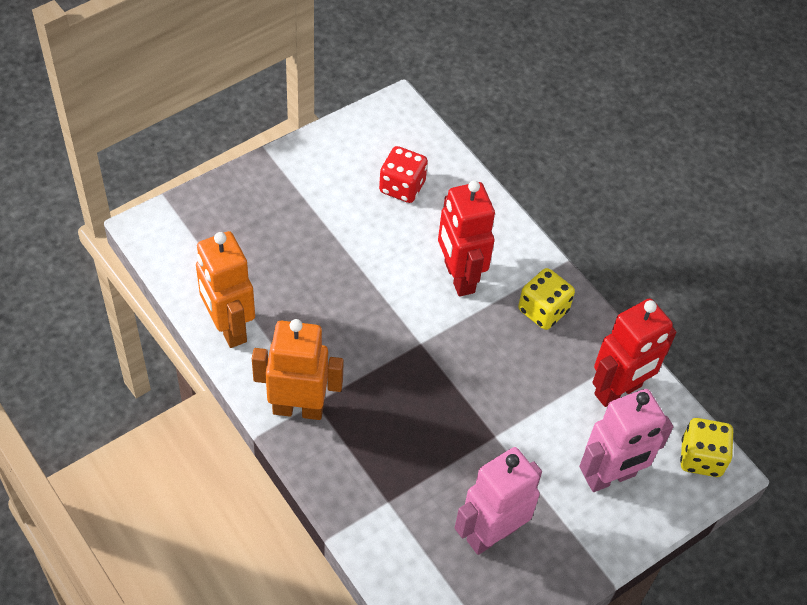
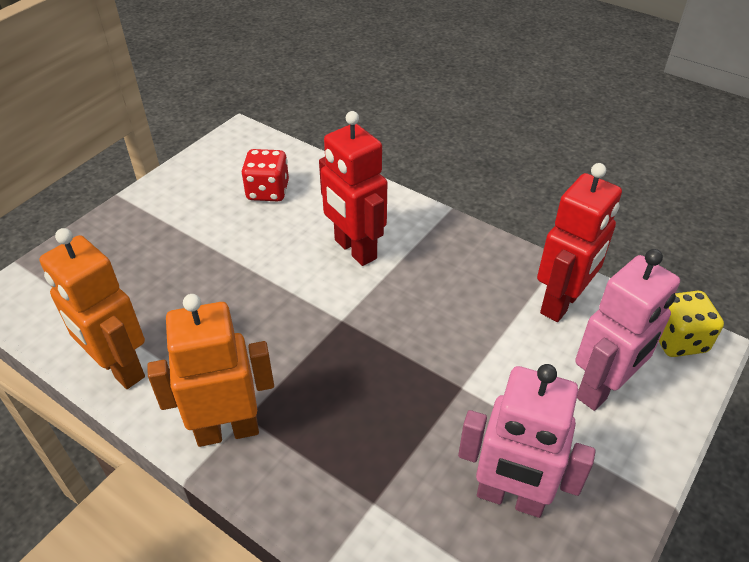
camera: 15 degrees left, 10 degrees down
pink robot [455,447,542,555] -> pink robot turned 105 degrees counterclockwise [458,364,596,518]
yellow dice [518,268,575,330] -> none

